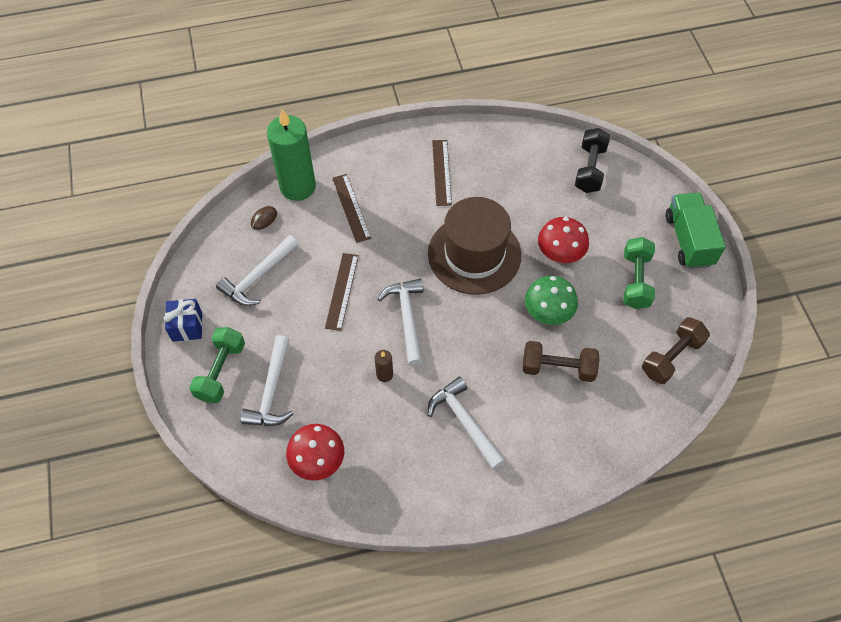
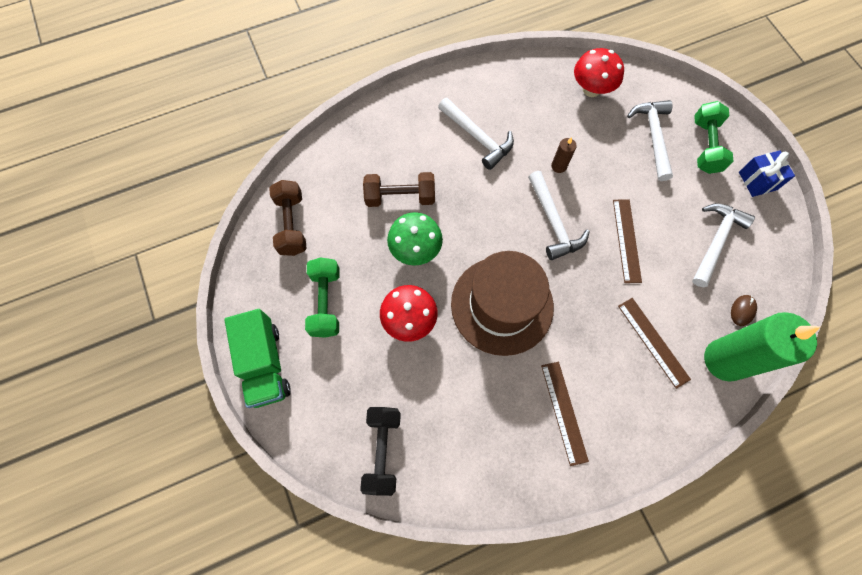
camera: 170 degrees right, 10 degrees up
brown dumbbell [642,317,710,384] -> brown dumbbell turned 45 degrees counterclockwise [269,180,307,256]

